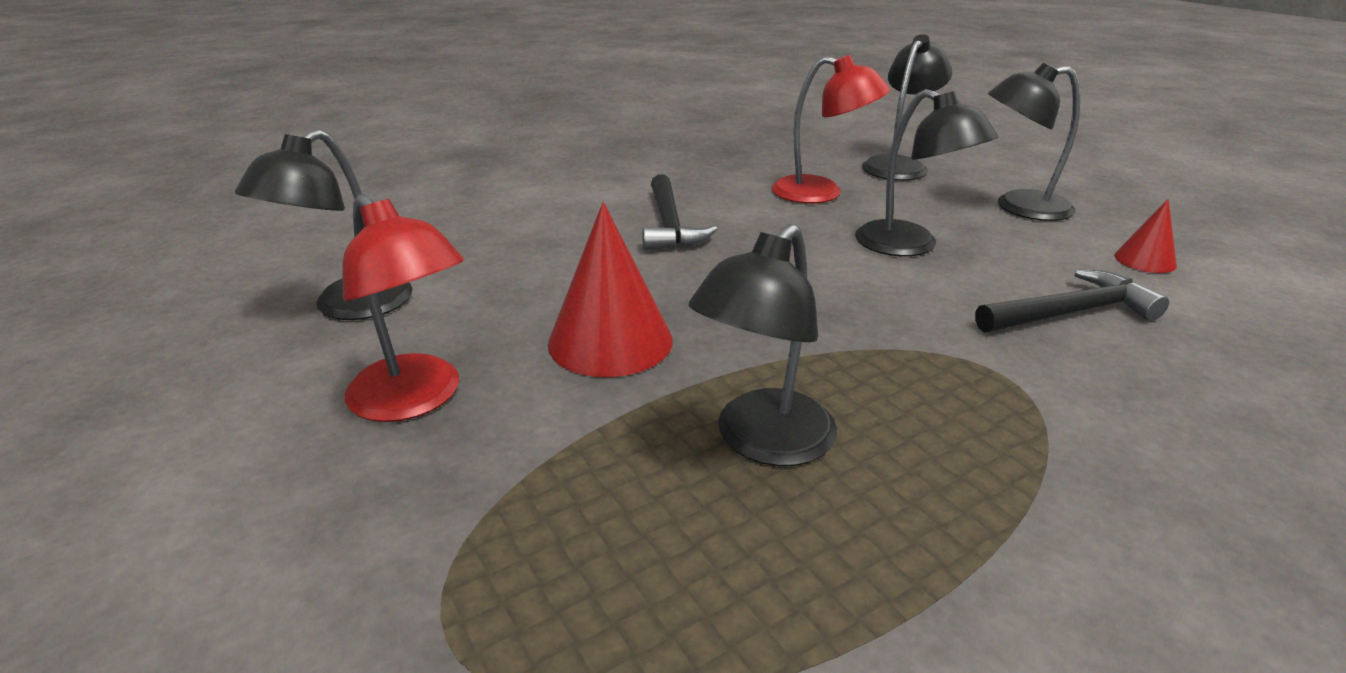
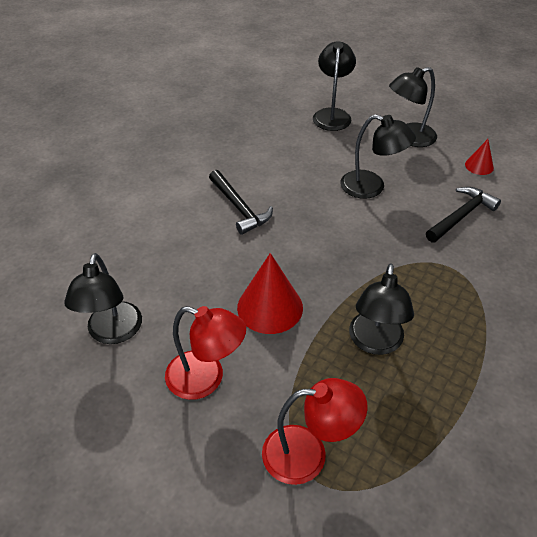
camera: 25 degrees left, 15 degrees up
red lamp [772,55,891,203] -> red lamp moved to [262,378,368,485]

